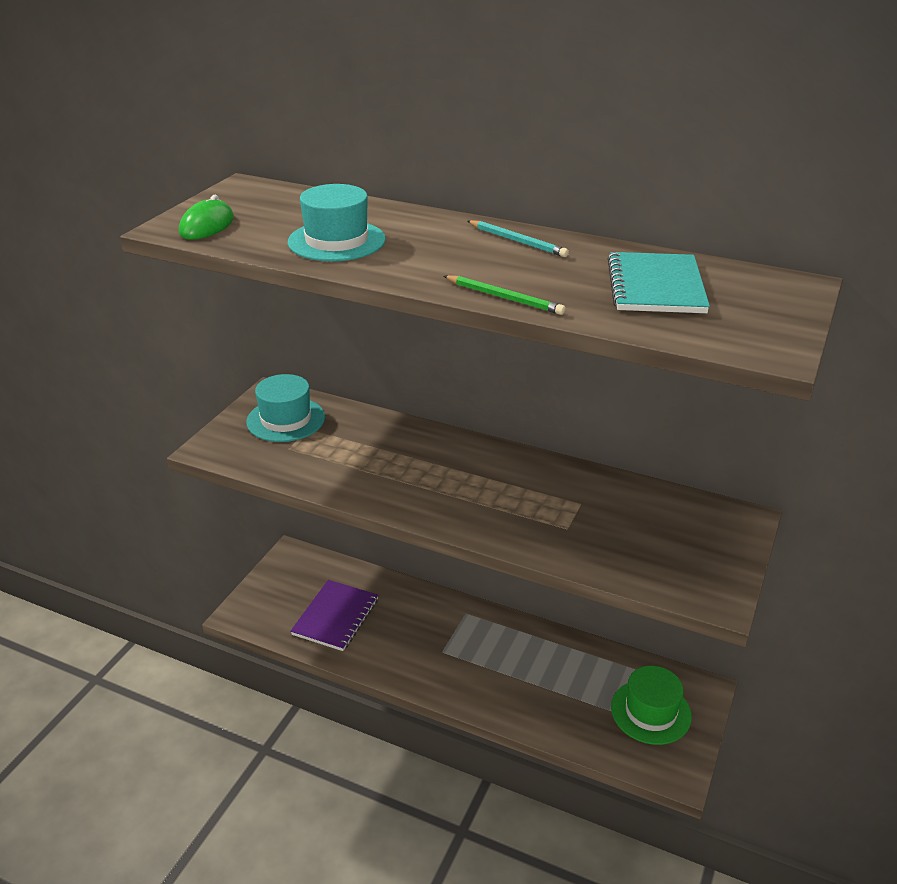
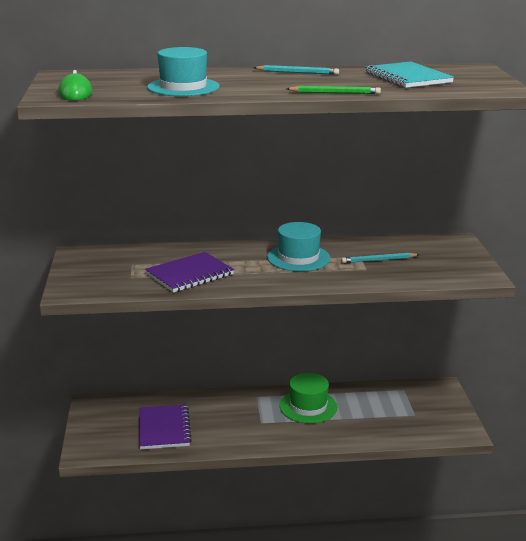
camera: 30 degrees left, 10 degrees down
turquoise hat [246,374,325,442] -> turquoise hat moved to [267,222,330,271]
green hat [611,666,692,745] -> green hat moved to [279,373,337,424]
none -> purple notebook [145,252,234,293]
none -> turquoise pencil [341,253,420,263]

